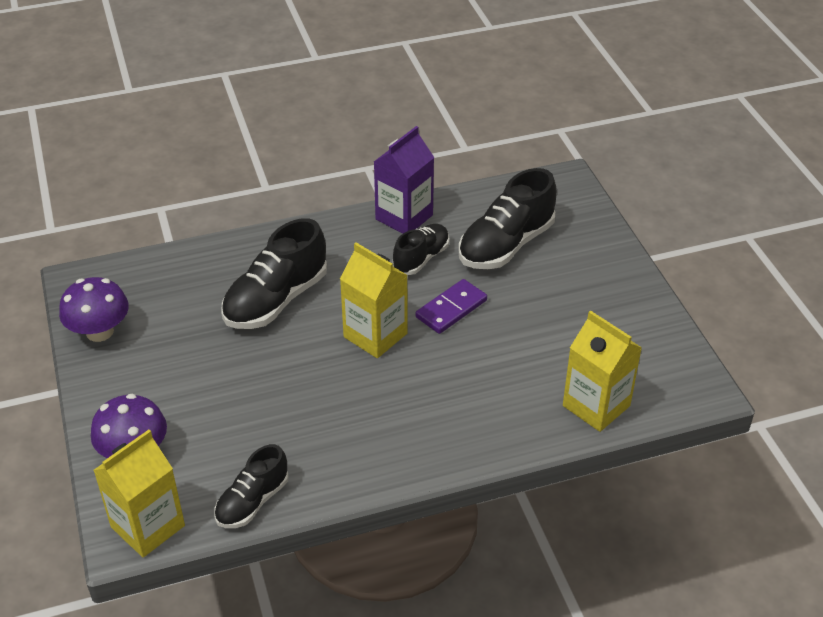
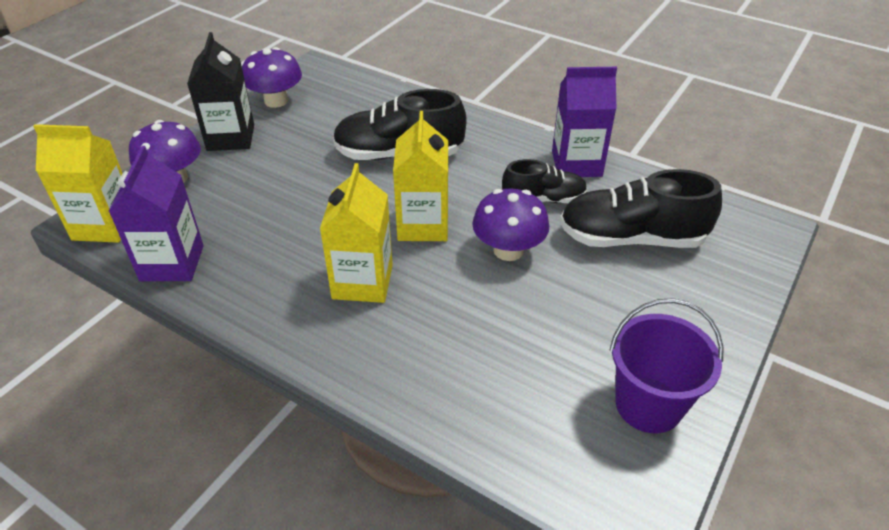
camera: 50 degrees right, 0 degrees up
black shoe [214,444,288,528] -> purple carton [109,146,204,281]
purple domino [416,279,487,334] -> purple mushroom [472,189,549,261]
yellow carton [563,310,642,432] -> yellow carton moved to [320,163,393,303]
none -> black carton [187,32,254,151]
none -> purple bucket [610,298,724,433]

